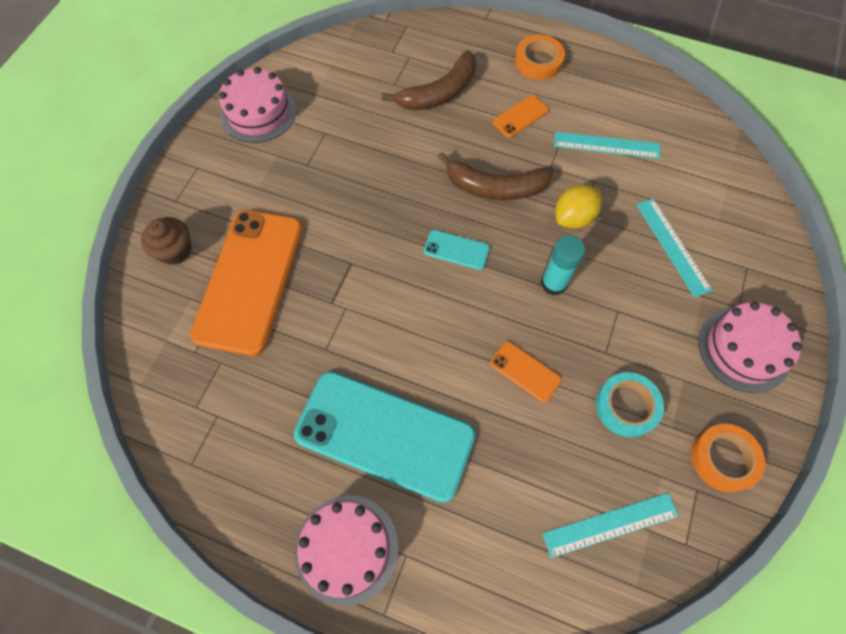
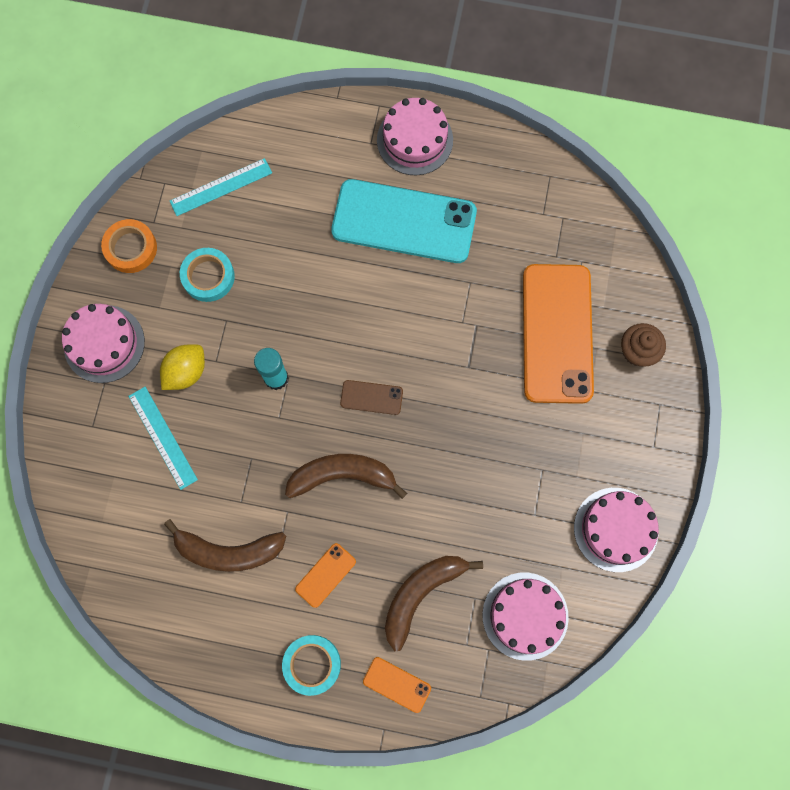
camera: 170 degrees right, 10 degrees up
turquoise phone [424,230,490,270] -> brown phone [340,380,403,415]
orange phone [490,341,562,402] -> orange phone moved to [363,657,431,713]
orange tape [515,35,565,80] -> turquoise tape [282,635,341,696]
turquoise ruler [554,132,660,159] -> brown banana [164,519,286,572]
yellow lemon [555,184,602,229] -> yellow lemon moved to [160,344,205,390]
none -> pink cake [482,572,569,661]

